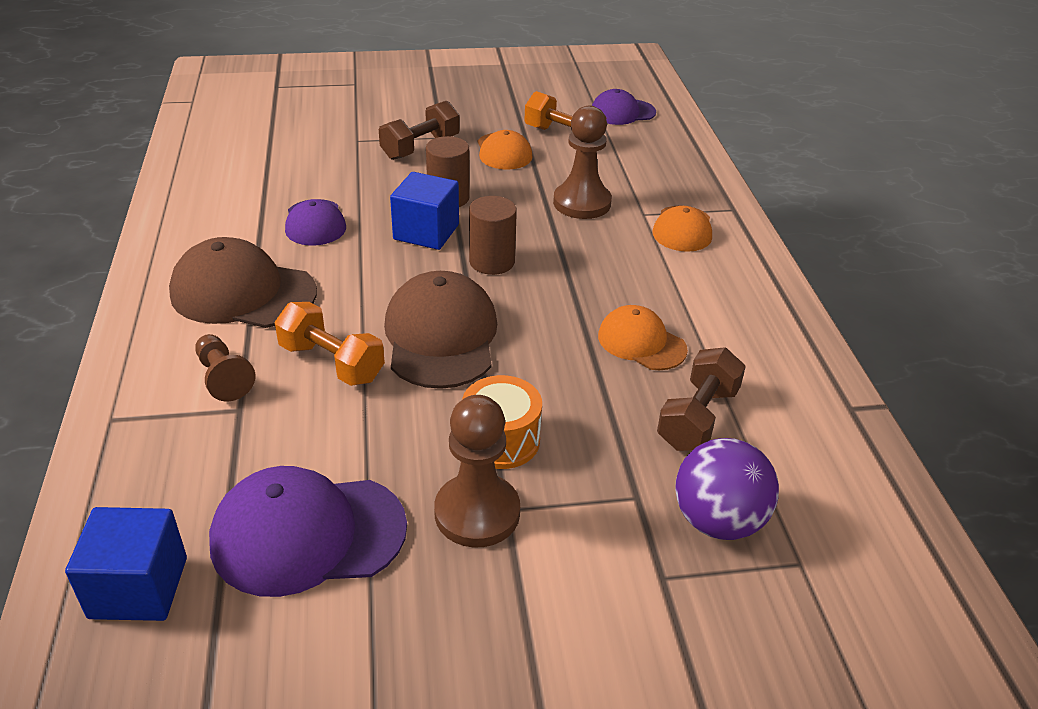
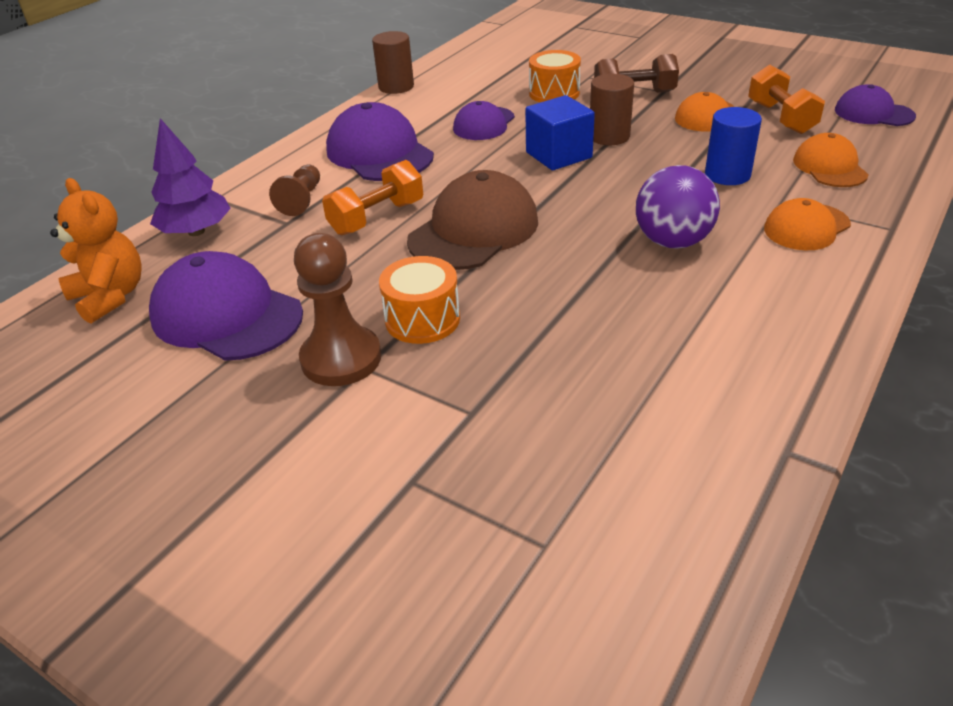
camera: 45 degrees right, 0 degrees up
blue cube [65,507,187,621] -> orange teddy bear [50,178,142,324]
brown cap [169,237,317,328] -> purple cap [326,102,434,181]
orange dumbbell [275,302,385,386] -> orange dumbbell turned 60 degrees clockwise [322,160,423,235]
brown cylinder [469,196,517,275] -> brown cylinder moved to [372,31,414,94]
brown pawn [553,105,612,219] -> blue cylinder [705,107,762,185]
orange cap [598,305,688,370] -> orange cap moved to [793,133,869,187]
brown dumbbell [657,347,746,451] -> none
purple ball [675,438,779,540] -> purple ball moved to [636,165,720,249]
none -> purple tree [150,118,231,236]
none -> orange drum [529,50,581,102]

